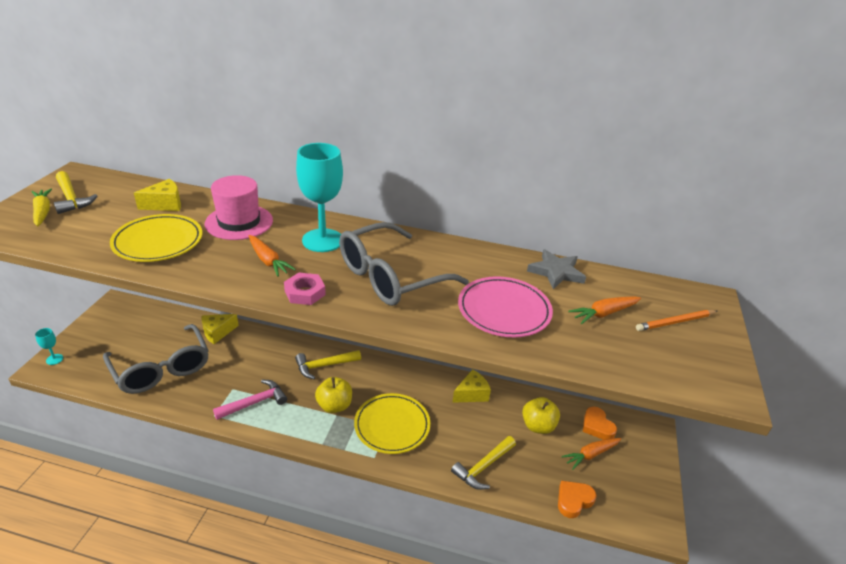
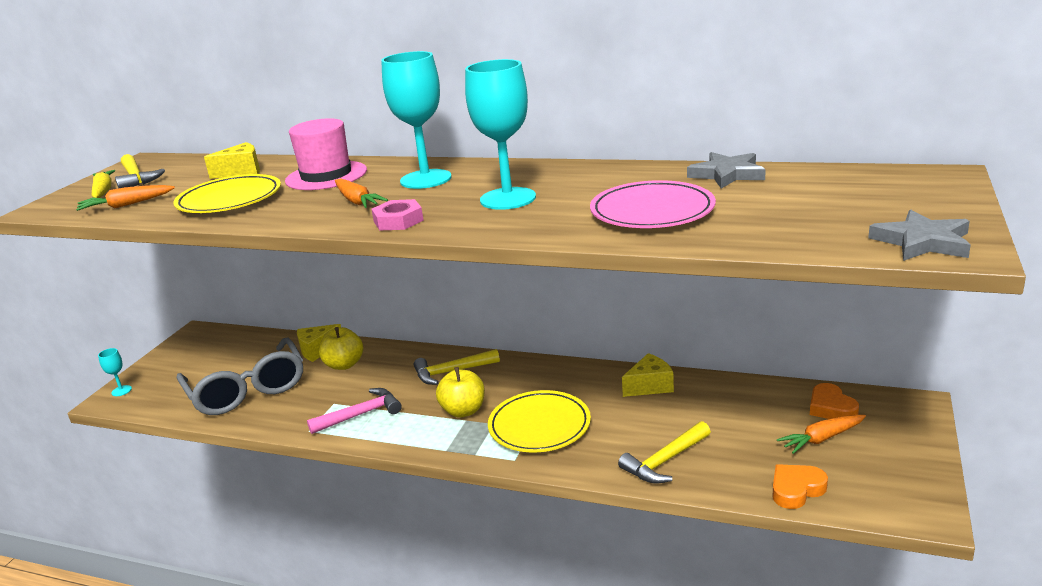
camera: 10 degrees right, 10 degrees down
grey glasses [339,222,469,306] -> turquoise goblet [465,59,536,210]
yellow apple [522,397,560,434] -> yellow apple moved to [319,327,363,370]
orange carrot [568,297,641,324] -> orange carrot moved to [76,185,175,211]
orange pencil [636,310,717,331] -> none
none -> grey star [868,209,971,261]

